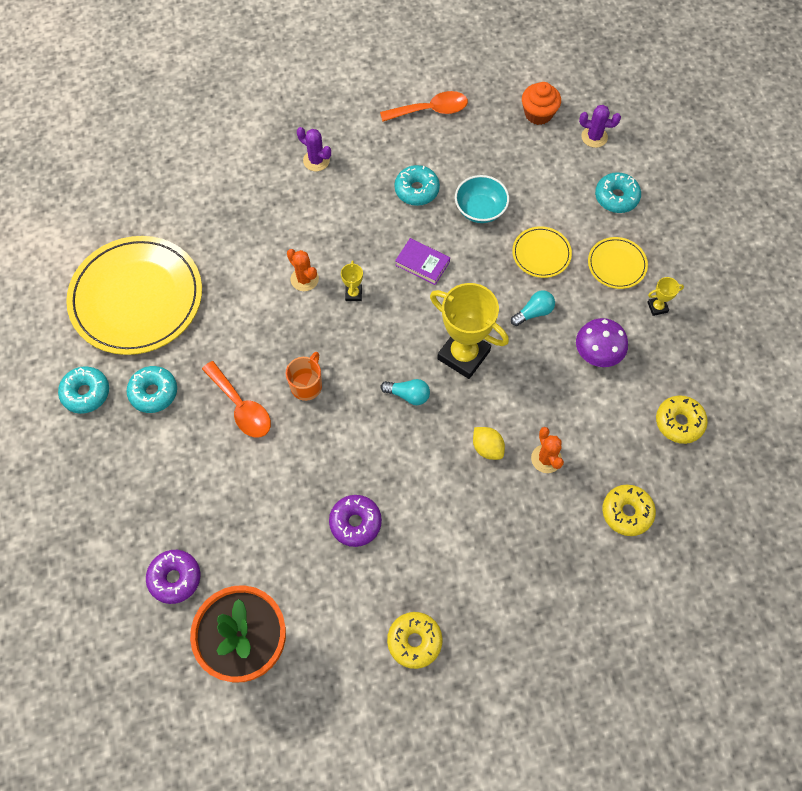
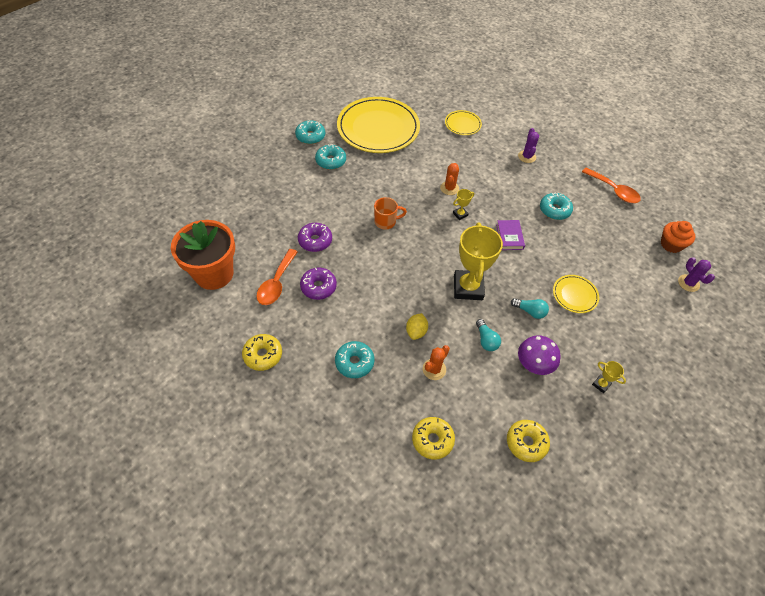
camera: 55 degrees right, 10 degrees down
purple donut [146,550,200,604] -> purple donut moved to [298,223,332,252]
orange spoon [202,361,271,438] -> orange spoon moved to [256,249,298,305]
turquoise light bulb [380,379,430,405] -> turquoise light bulb moved to [476,319,501,351]
turquoise bowl [455,175,509,223] -> none
yellow plate [588,237,648,289] -> yellow plate moved to [445,110,482,135]
turquoise donut [595,172,641,213] -> turquoise donut moved to [335,341,374,378]

